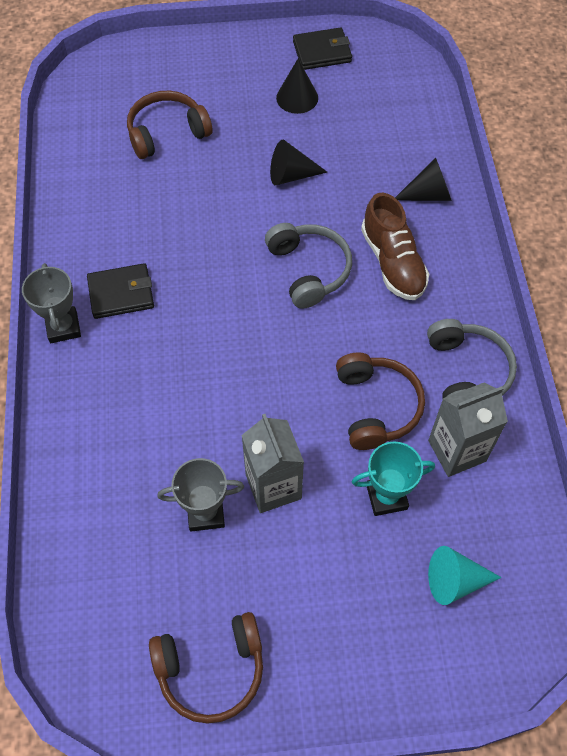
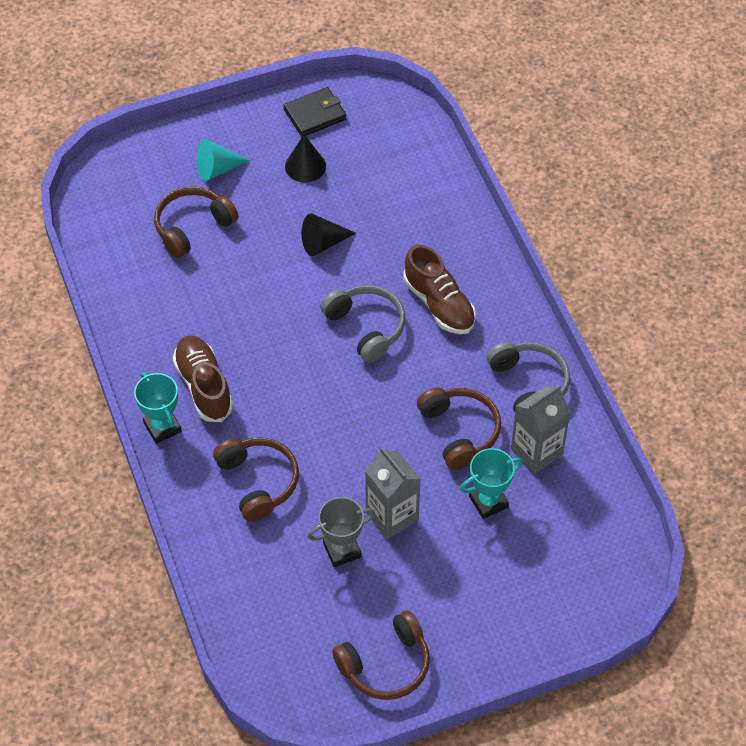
camera: 15 degrees left, 5 degrees down
grey trophy [22,263,81,343] -> turquoise trophy [134,372,182,444]
black wallet [87,263,154,319] -> brown shoe [173,335,233,422]
black cone [395,158,452,201] -> none
turquoise cone [428,546,502,605] -> turquoise cone moved to [197,139,250,181]
none -> brown headphones [213,437,299,522]

